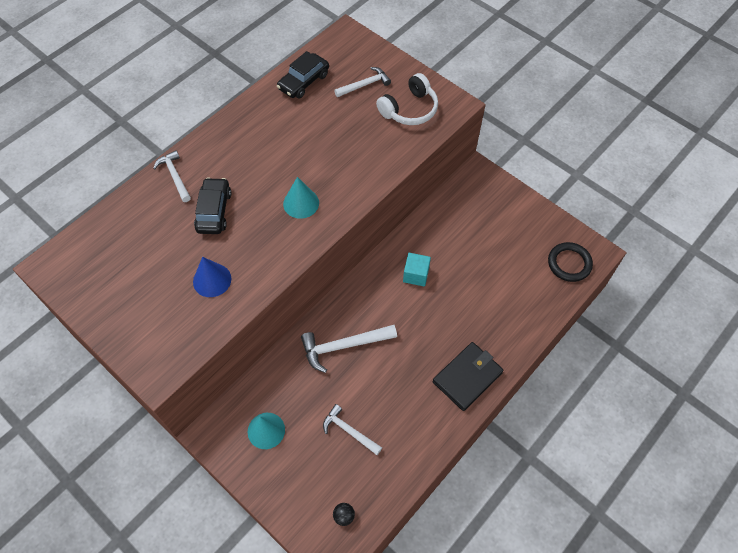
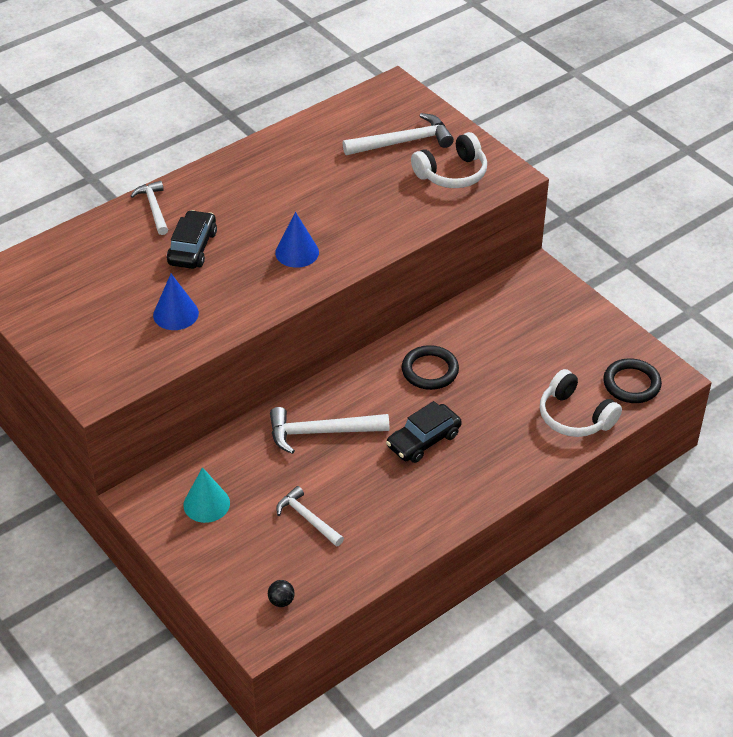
camera: 10 degrees right, 15 degrees down
black car [277,51,329,98] -> black car moved to [386,401,462,463]
turquoise cone [283,177,319,219] -> blue cone [275,212,319,268]
white hammer [334,67,391,97] -> white hammer [342,113,454,155], size x1.54
turquoise cube [403,253,431,286] -> black ring [402,345,459,390]
black wallet [432,342,504,411] -> none
none -> white headphones [540,369,622,437]

